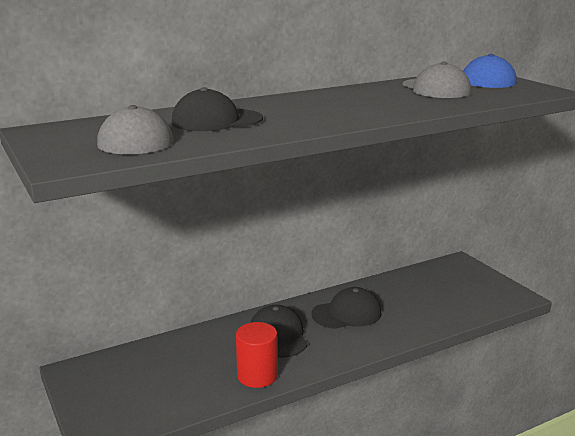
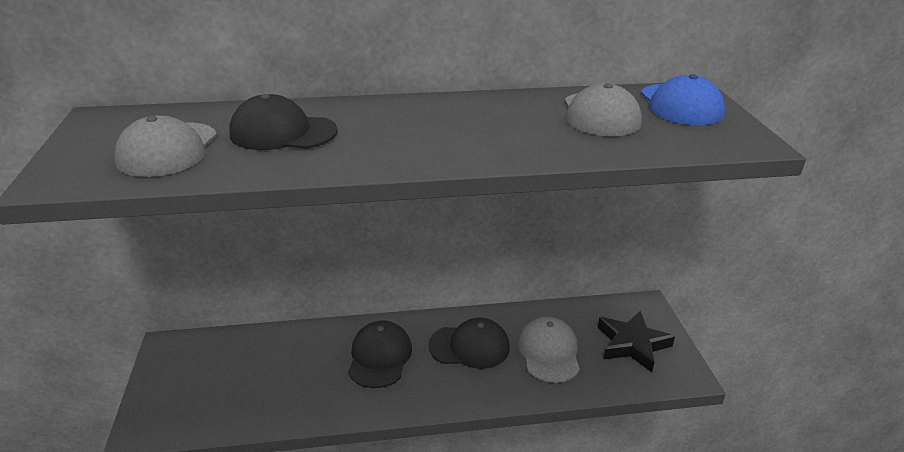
camera: 20 degrees right, 10 degrees up
red cylinder [236,322,278,388] -> none
none -> grey cap [518,316,580,383]
none -> black star [598,310,675,372]

